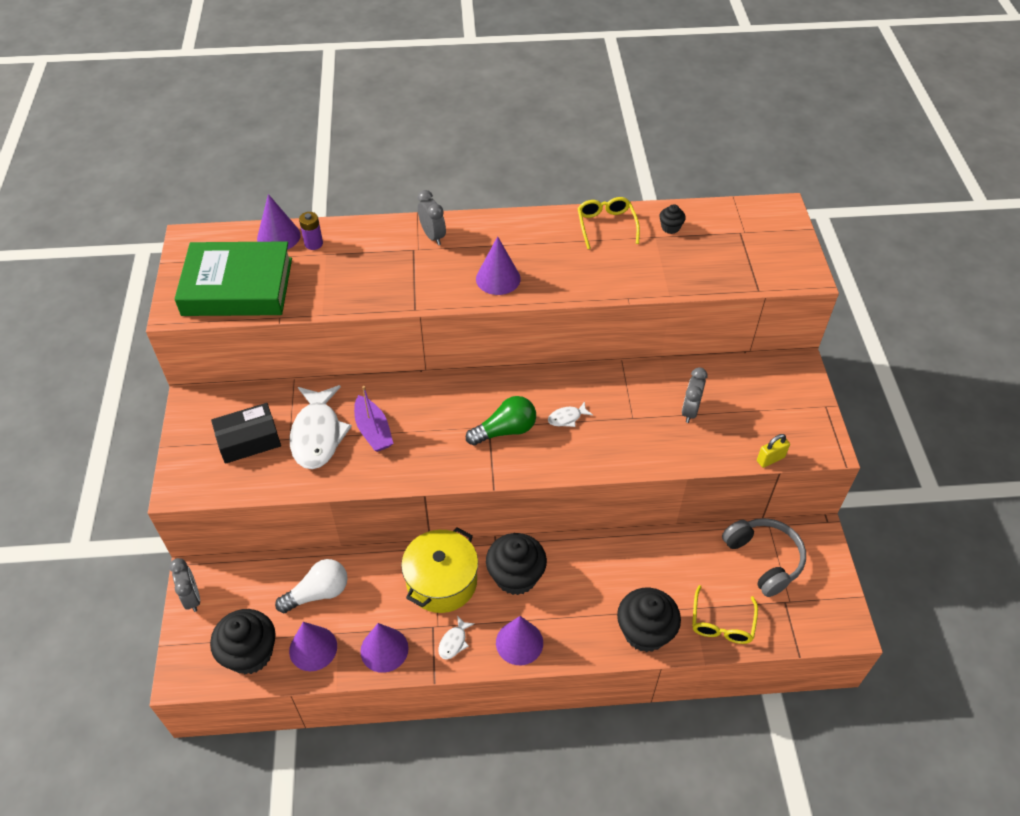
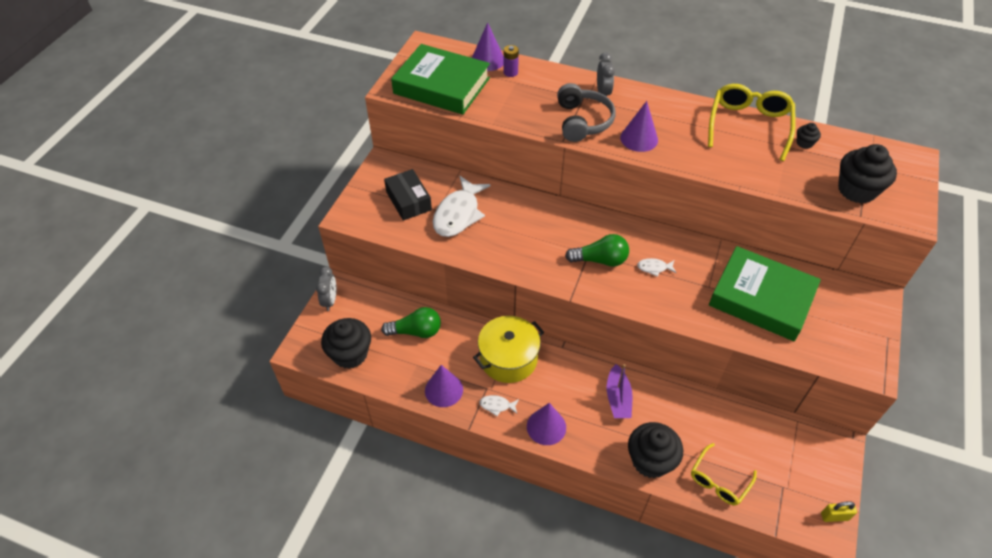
camera: 25 degrees right, 0 degrees up
black box [211,403,281,464] -> black box turned 60 degrees clockwise [384,169,432,221]
white light bulb [275,559,347,613] -> green light bulb [381,307,441,338]
purple cone [289,622,337,671] -> none
purple boat [354,386,394,452] -> purple boat moved to [607,364,633,418]
white fish [439,615,475,660] -> white fish turned 45 degrees clockwise [479,395,519,416]
black cupcake [486,533,547,595] -> black cupcake moved to [838,144,897,204]
yellow glasses [577,197,640,249] -> yellow glasses [708,84,796,161], size x1.61
grey clock [682,367,708,423] -> green book [709,246,821,341]
grey headphones [722,518,806,597] -> grey headphones moved to [557,83,615,142]
yellow padlock [757,434,790,468] -> yellow padlock moved to [821,501,857,522]

